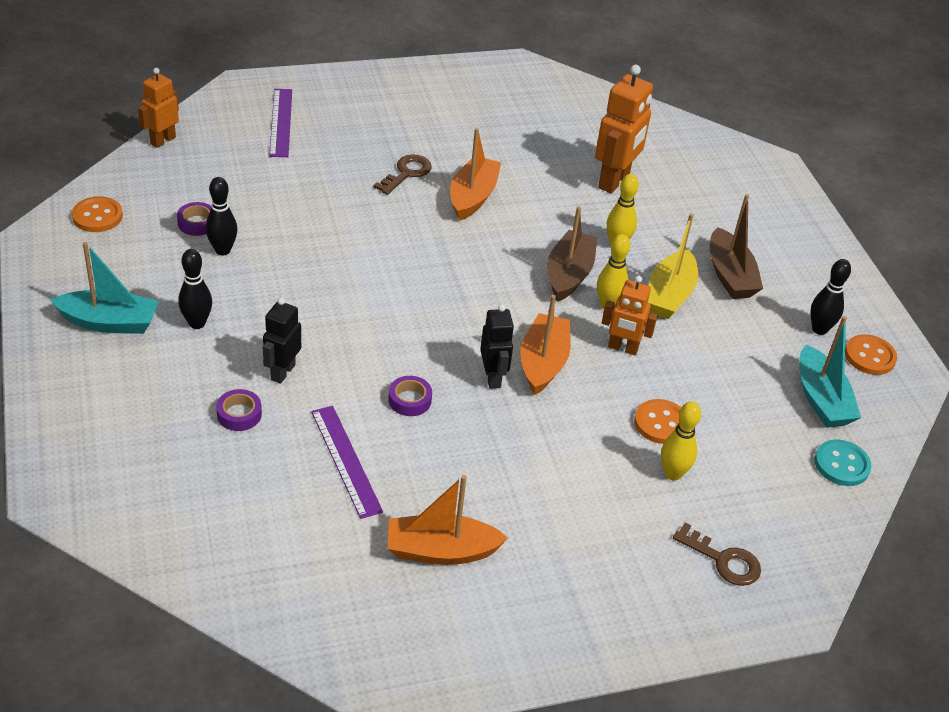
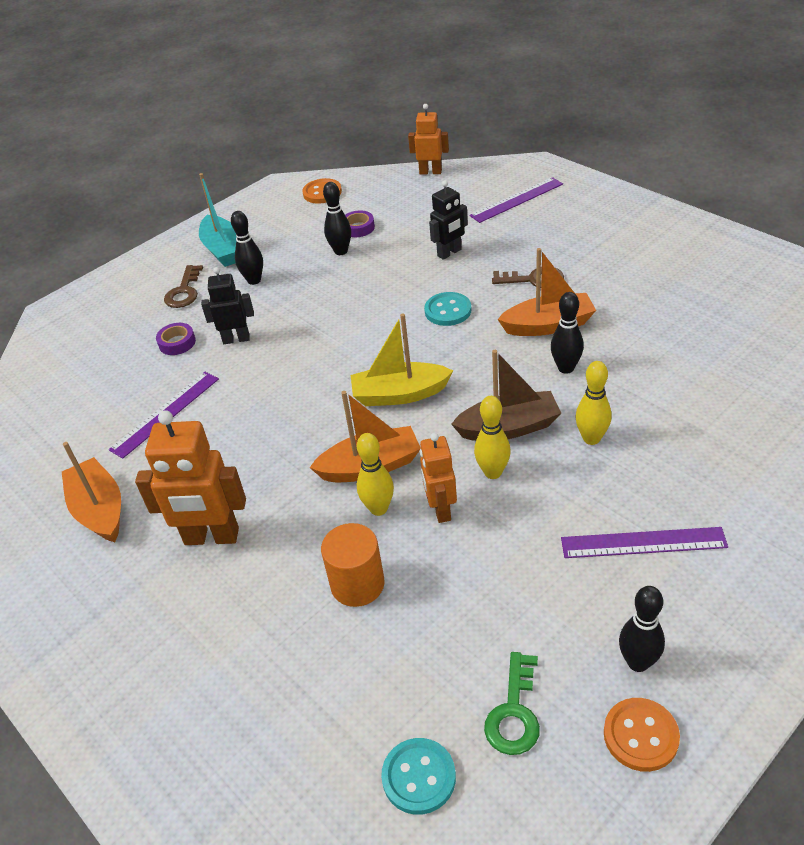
camera: 70 degrees right, 0 degrees up
purple tape [389,376,432,416] -> none
black robot [480,304,514,389] -> black robot moved to [429,180,468,260]
orange robot [595,65,653,194] -> orange robot moved to [135,411,246,545]
orange button [634,399,681,444] -> orange cylinder [321,523,384,607]
yellow boat [647,214,698,319] -> yellow boat moved to [351,313,453,406]
yellow bowling pin [661,401,701,481] -> yellow bowling pin moved to [357,433,394,516]
brown key [673,523,761,586] -> brown key moved to [164,265,203,308]
brown boat [710,194,763,299] -> purple ruler [561,527,728,558]
turquoise boat [799,316,861,428] -> green key [484,652,540,755]
none -> turquoise button [424,292,471,326]
none -> black bowling pin [551,292,584,374]

